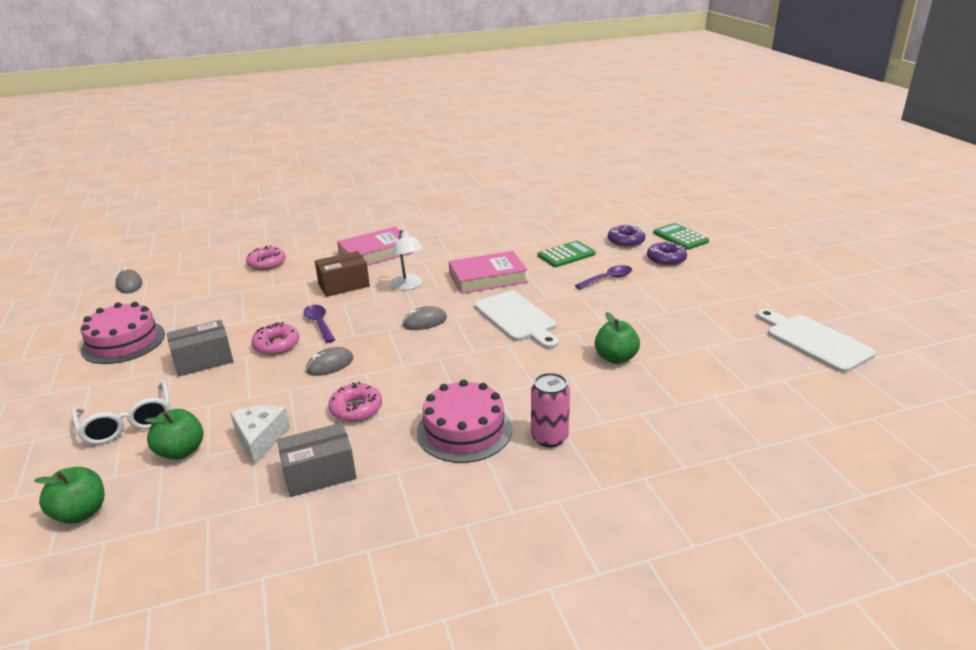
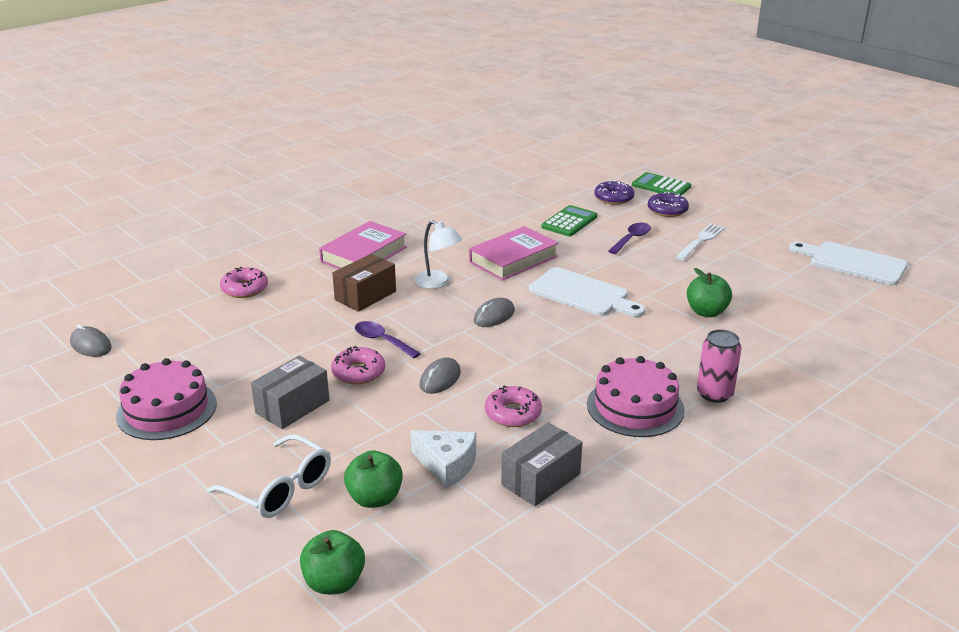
camera: 25 degrees left, 0 degrees up
white cheese [230,405,290,465] -> white cheese turned 150 degrees clockwise [411,430,476,488]
none -> white fork [676,224,725,260]

